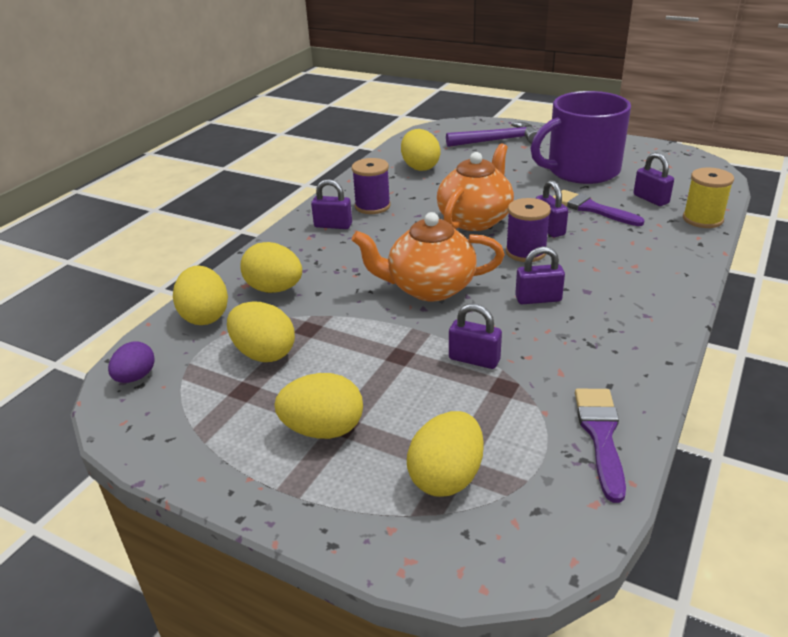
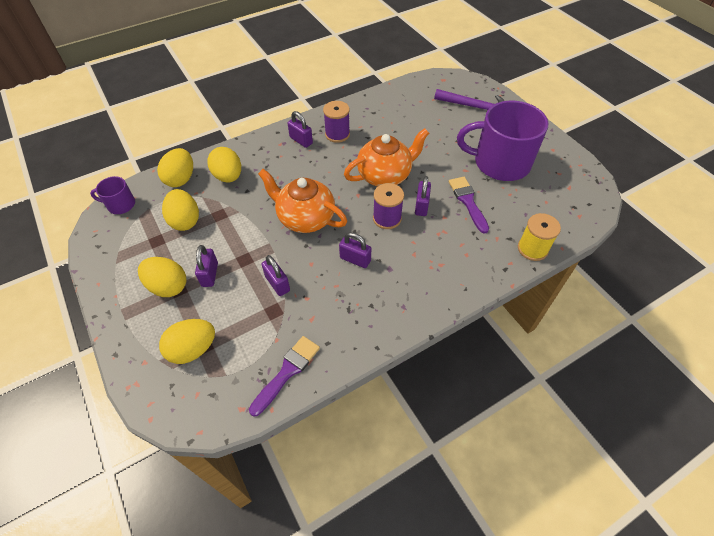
camera: 30 degrees right, 20 degrees up
purple egg [108,342,155,383] -> purple mug [90,176,135,214]
yellow egg [401,129,441,171] -> none
purple padlock [634,152,674,206] -> purple padlock moved to [195,245,218,287]

